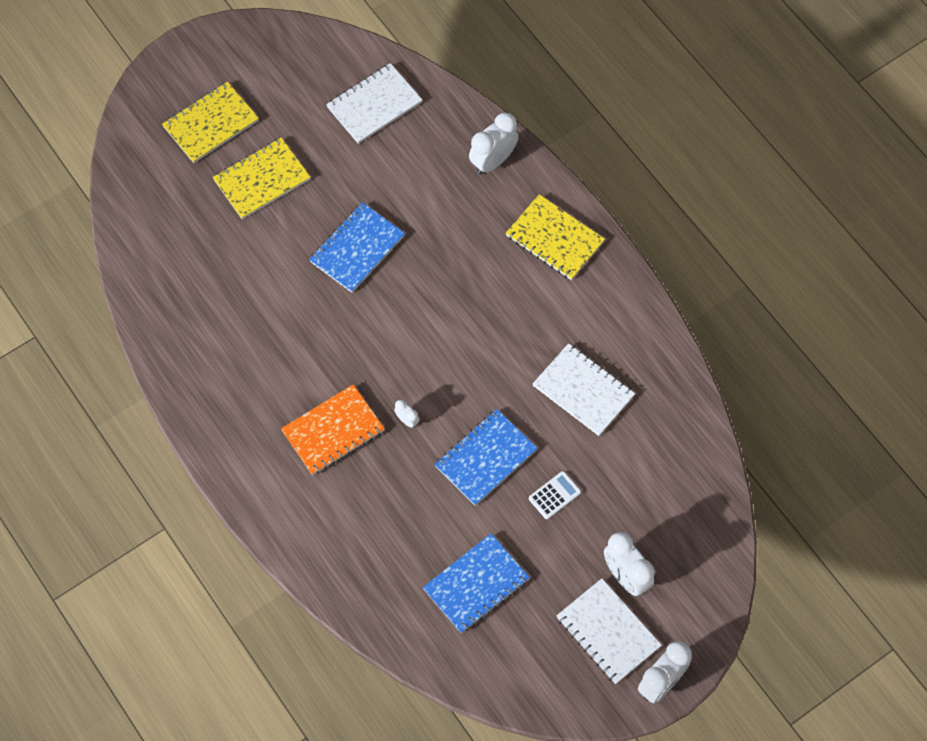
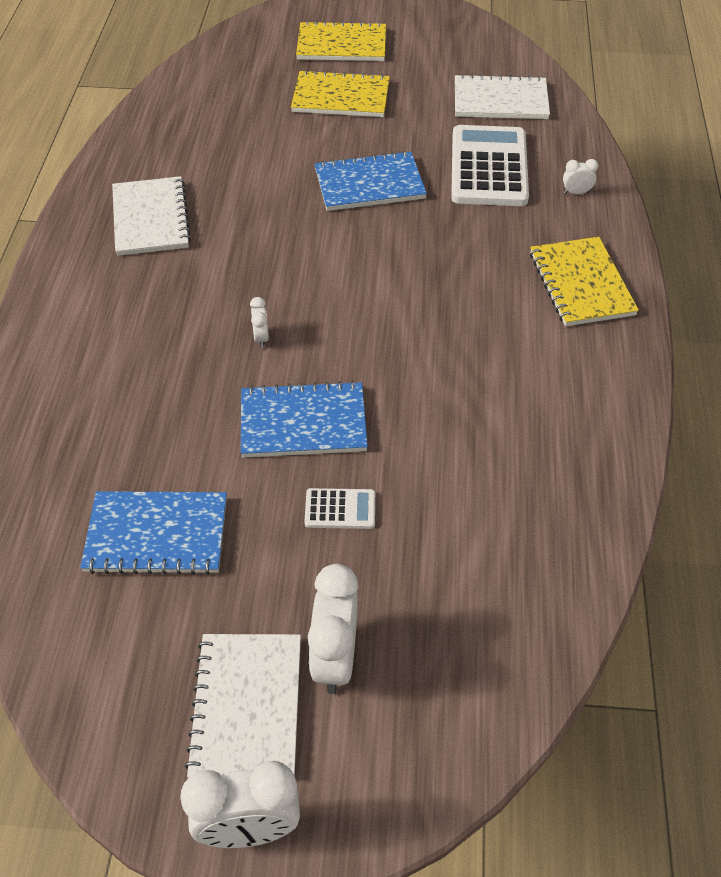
camera: 40 degrees right, 15 degrees down
orange notebook [281,384,385,475] -> none
white clock [469,113,519,175] -> white clock [563,159,598,194], size x0.48
white notebook [533,343,635,436] -> white notebook moved to [112,176,191,256]
none -> white calculator [451,125,529,206]

